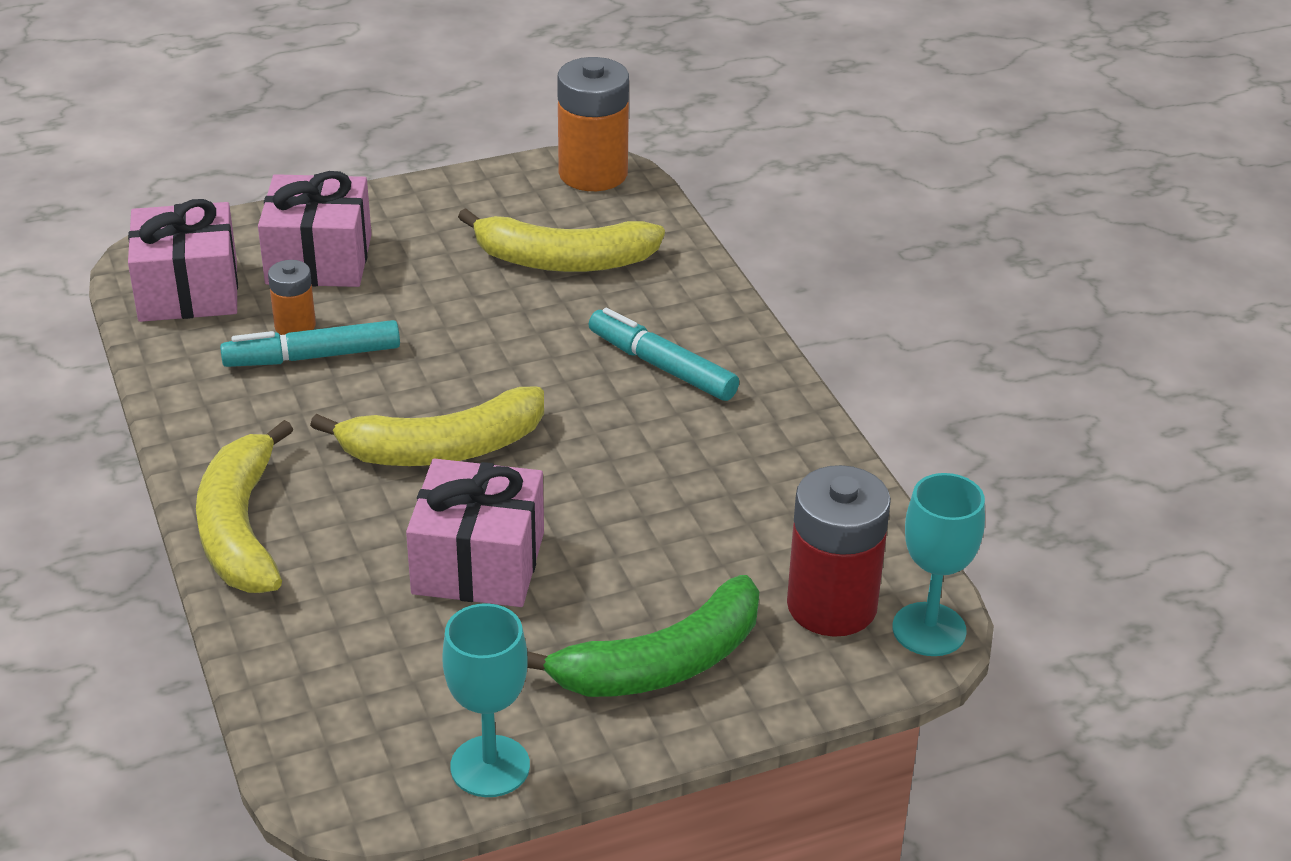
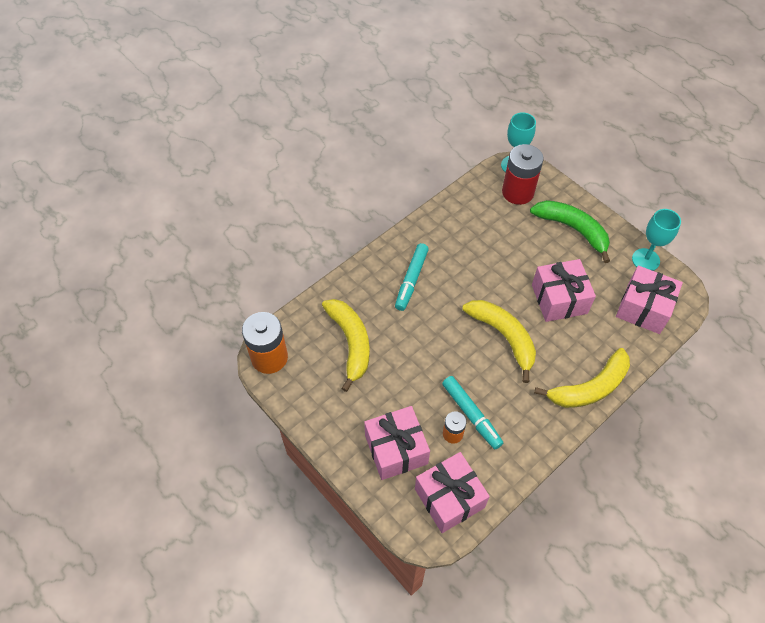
camera: 110 degrees left, 20 degrees up
none -> pink gift [616,266,683,334]

